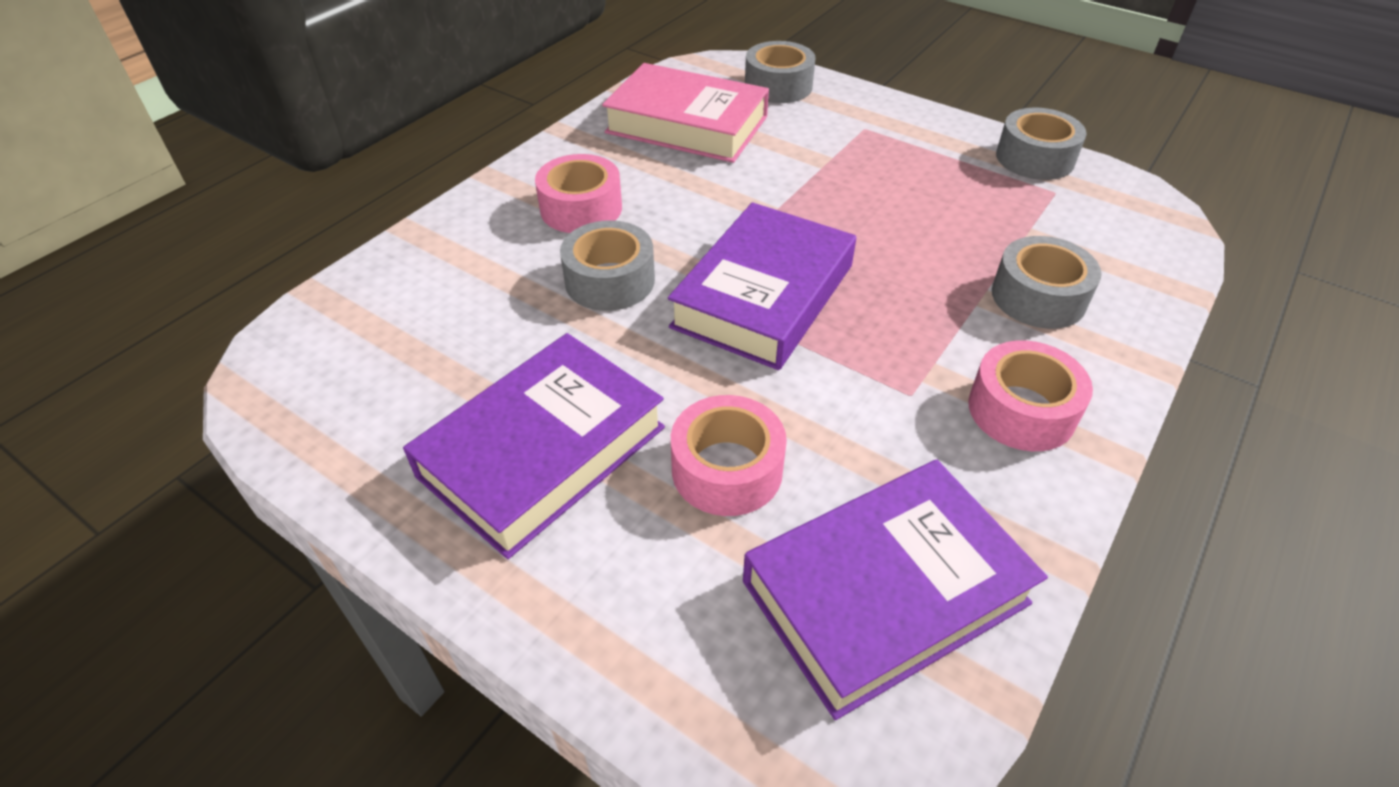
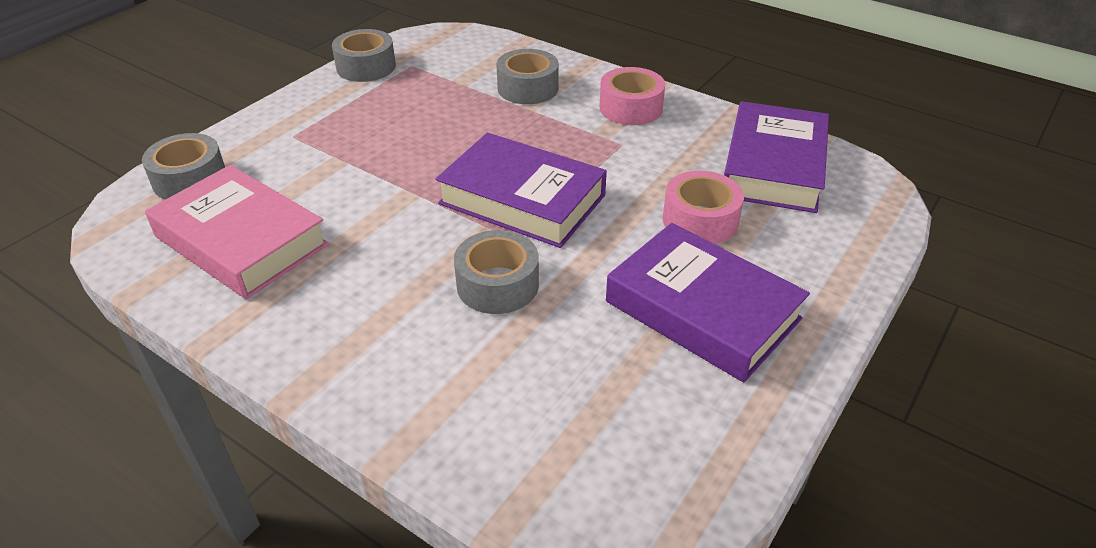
camera: 90 degrees left, 5 degrees down
pink tape [535,154,622,233] -> none
pink book [602,63,769,163] -> pink book turned 75 degrees counterclockwise [145,165,329,299]
purple book [743,460,1048,720] -> purple book turned 45 degrees clockwise [724,101,829,213]

